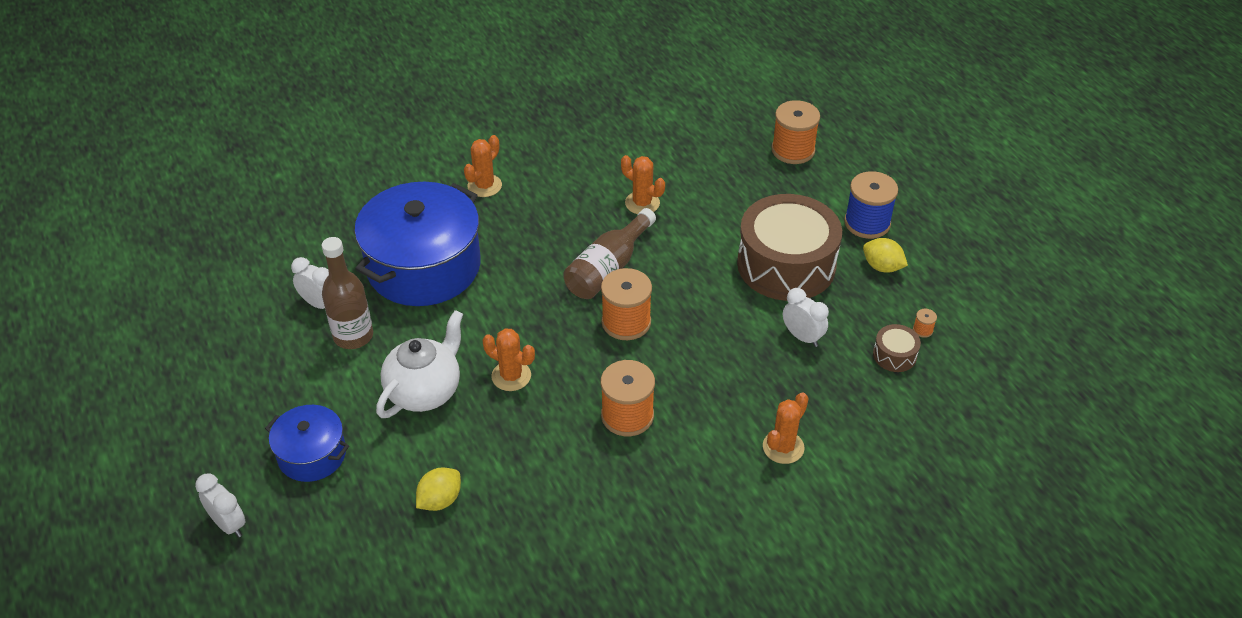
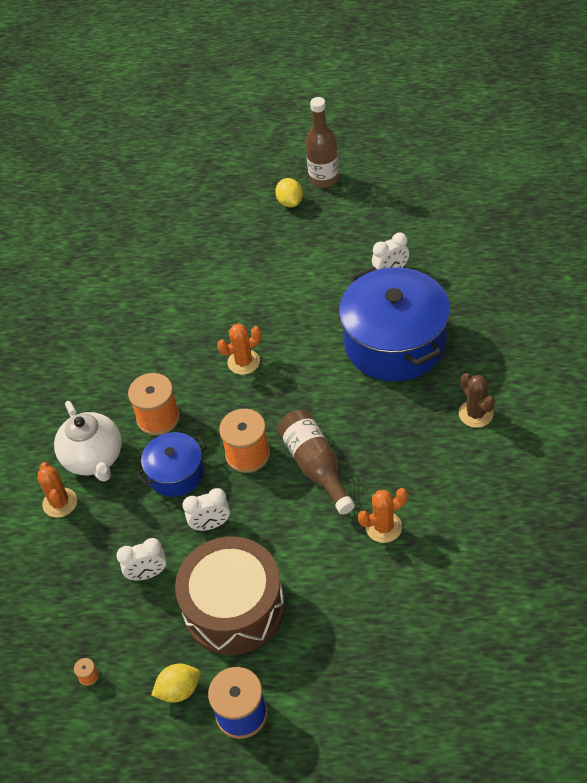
camera: 125 degrees right, 5 degrees up
white clock [195,473,245,537] -> white clock moved to [182,488,230,531]
blue pot [265,405,349,482] -> blue pot moved to [137,432,207,497]
brown bottle [322,237,373,349] -> brown bottle moved to [306,97,339,188]
white teapot [376,310,463,418] -> white teapot moved to [54,401,122,482]
yellow lemon [416,468,461,511] -> yellow lemon moved to [275,178,303,207]
orange cactus [464,135,502,197] -> brown cactus [459,373,495,428]
orange spool [771,100,820,164] -> none
brown drum [873,324,921,372] -> none

